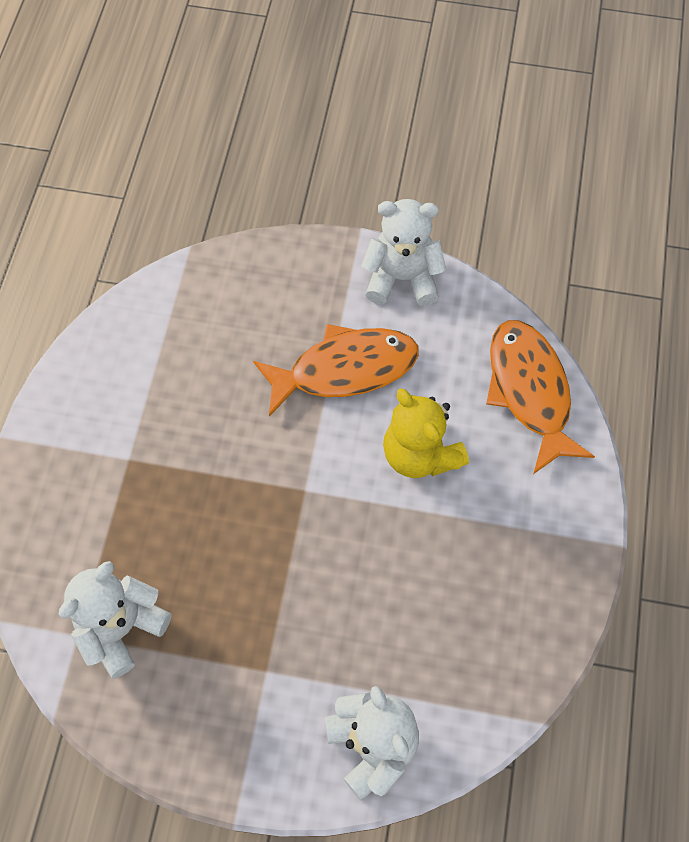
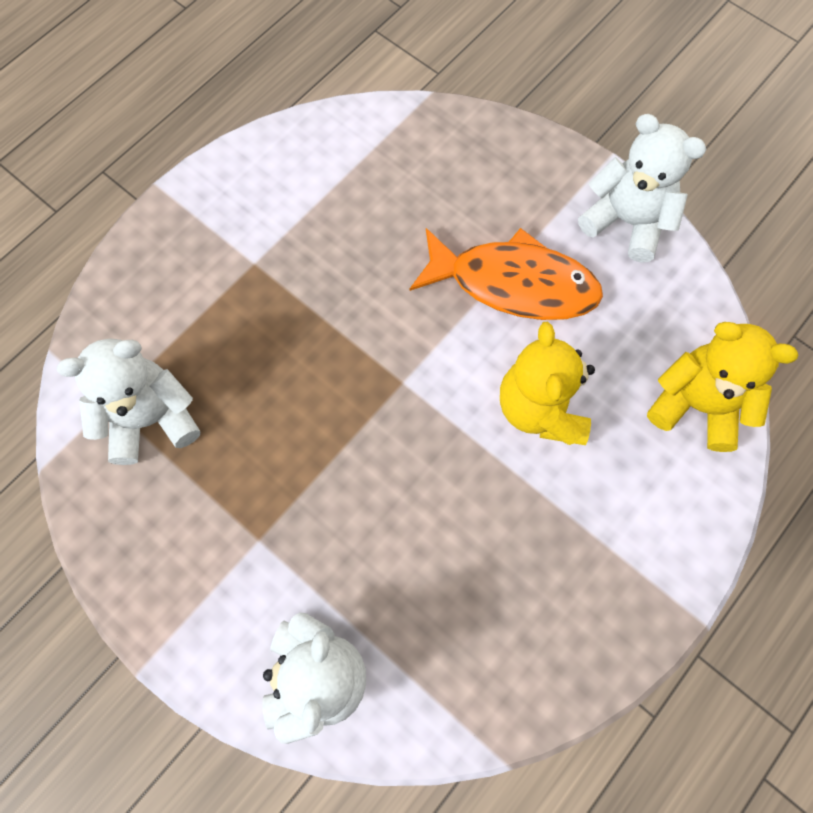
camera: 30 degrees right, 5 degrees up
orange fish [486,320,595,474] -> yellow teddy bear [647,322,798,452]

